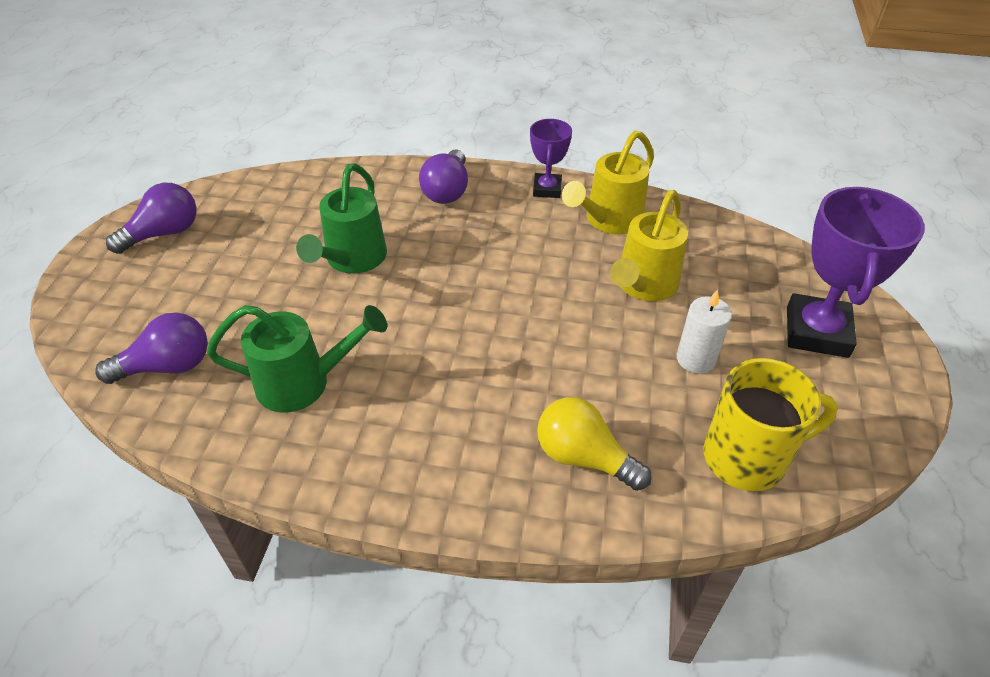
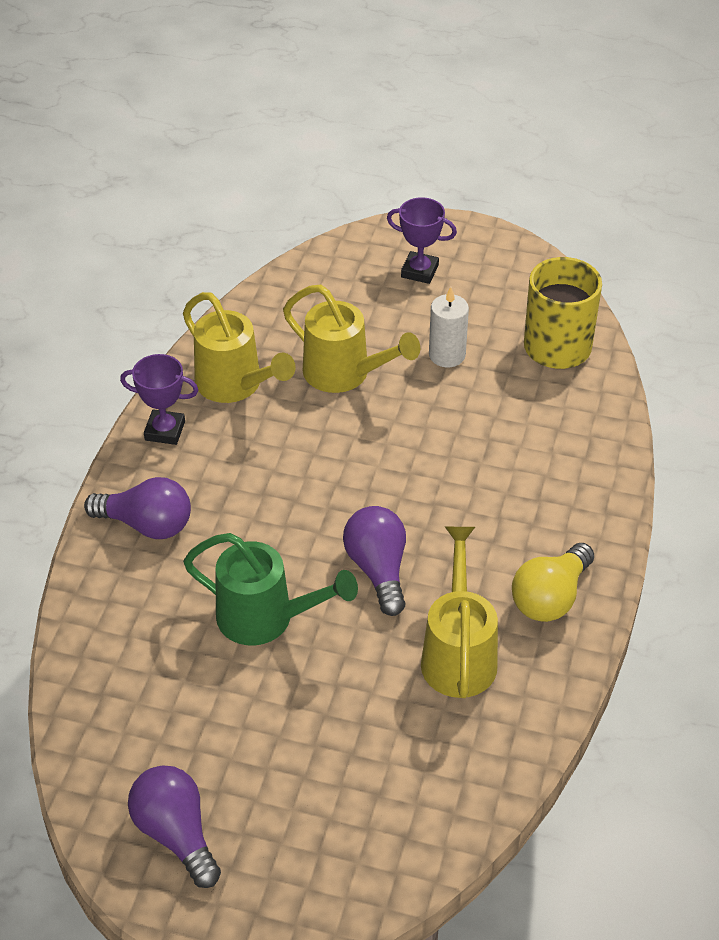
camera: 85 degrees left, 0 degrees up
purple light bulb [95,313,208,384] -> purple light bulb moved to [343,506,406,616]
green watering can [207,305,387,413] -> yellow watering can [421,527,498,698]
yellow light bulb [537,397,652,491] -> yellow light bulb moved to [512,543,594,622]
purple trophy [787,187,925,358] -> purple trophy [387,197,457,284], size x0.56

